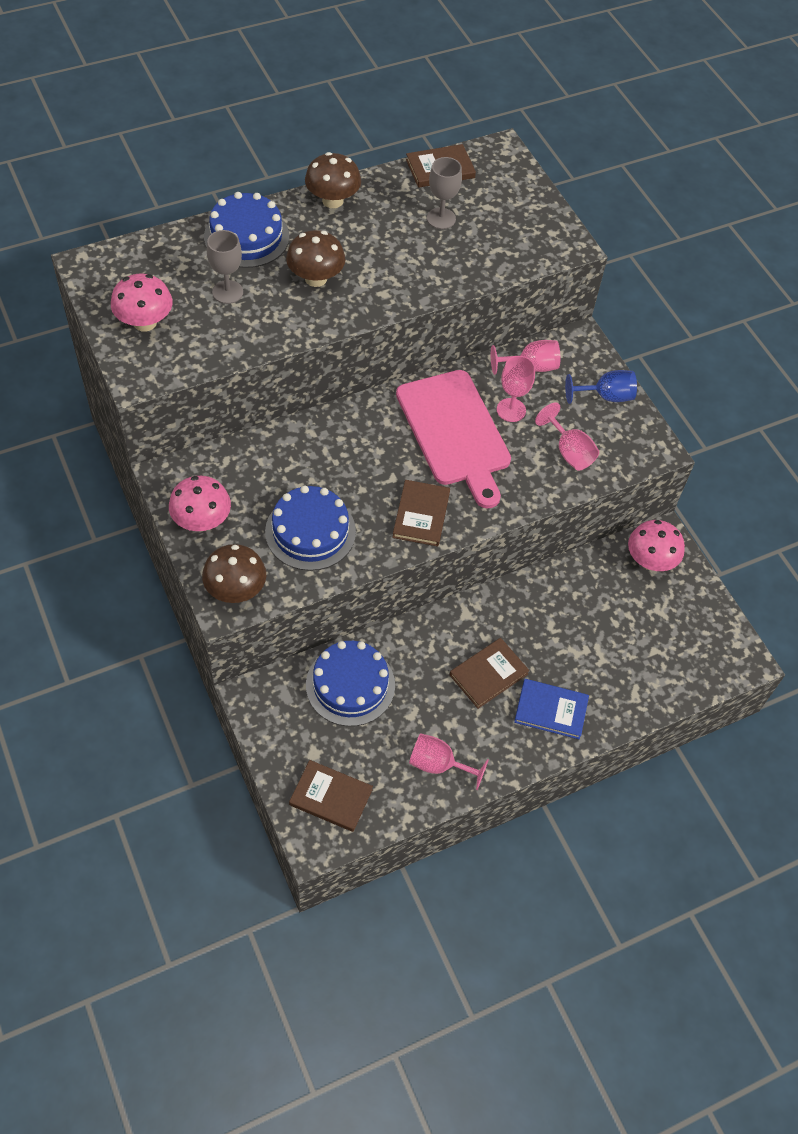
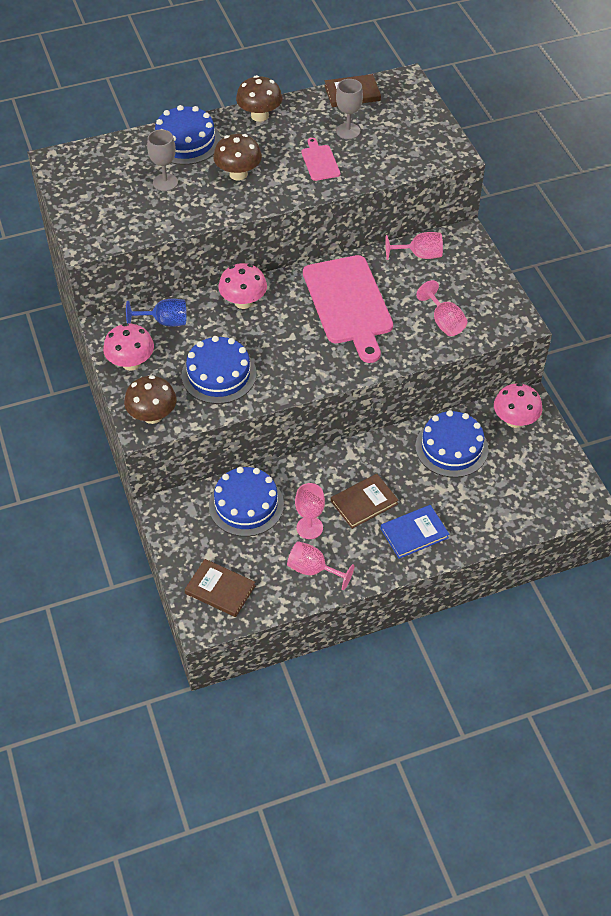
camera: 10 degrees right, 5 degrees down
pink mushroom [111,274,173,332] -> pink mushroom moved to [218,263,267,309]
brown book [392,480,450,546] -> none
pink goblet [497,356,535,422] -> pink goblet moved to [295,483,325,539]
blue book [514,679,589,739] -> blue book turned 45 degrees counterclockwise [381,505,449,559]
blue goblet [565,370,637,404] -> blue goblet moved to [126,299,186,327]
none -> pink cutting board [301,138,340,181]
none -> blue cake [415,410,488,477]

